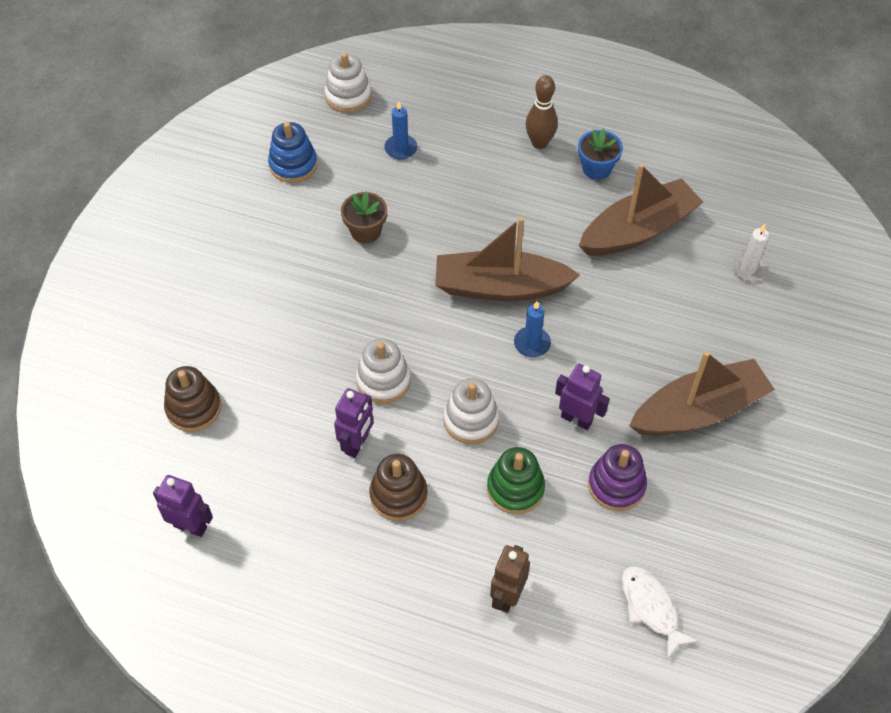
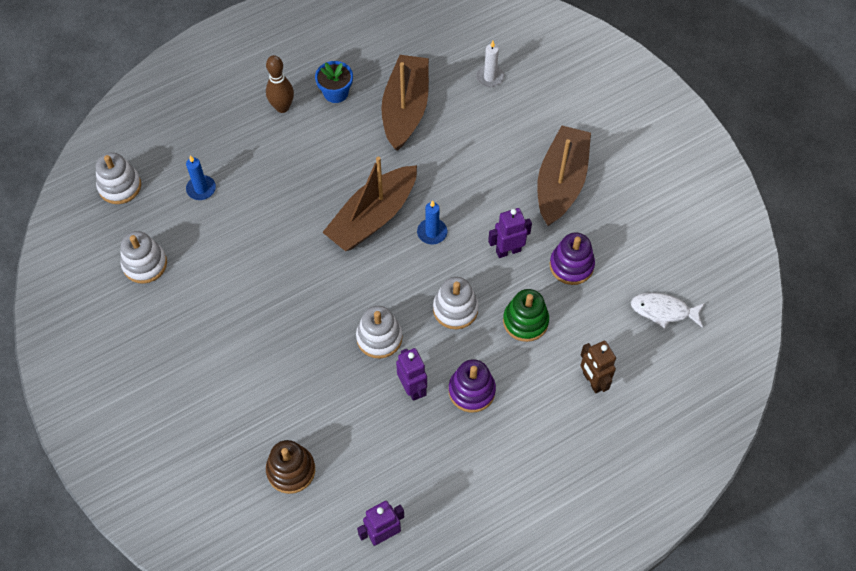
camera: 50 degrees left, 5 degrees up
blue stacking toy [268,122,317,183] -> white stacking toy [121,231,167,284]
brown flower pot [341,192,387,243] -> none
brown stacking toy [370,454,428,521] -> purple stacking toy [448,359,496,413]

